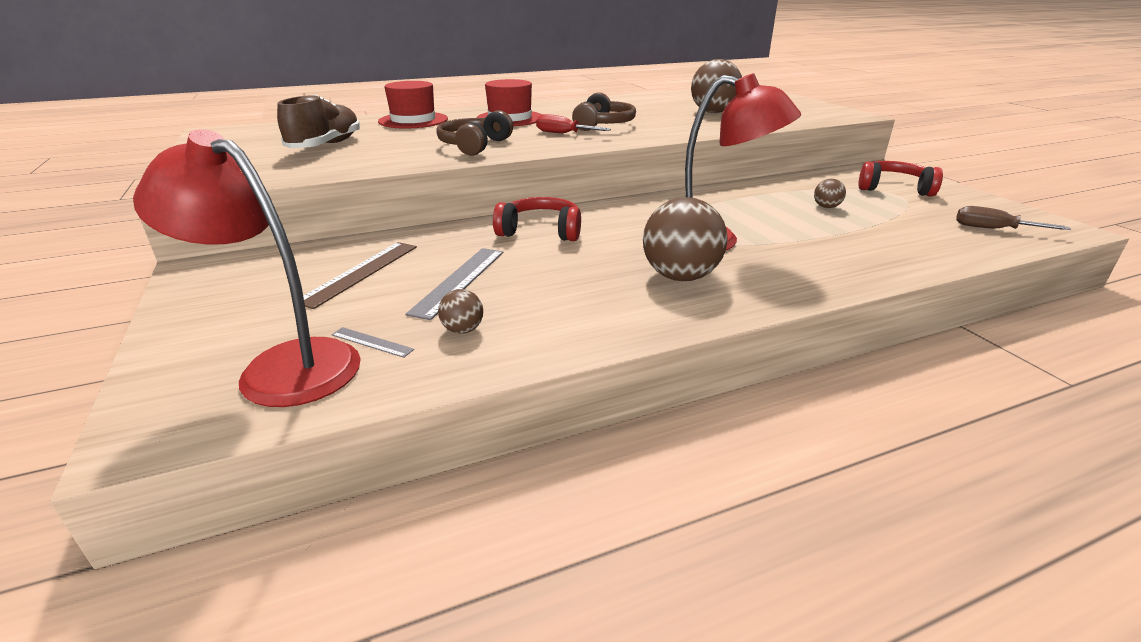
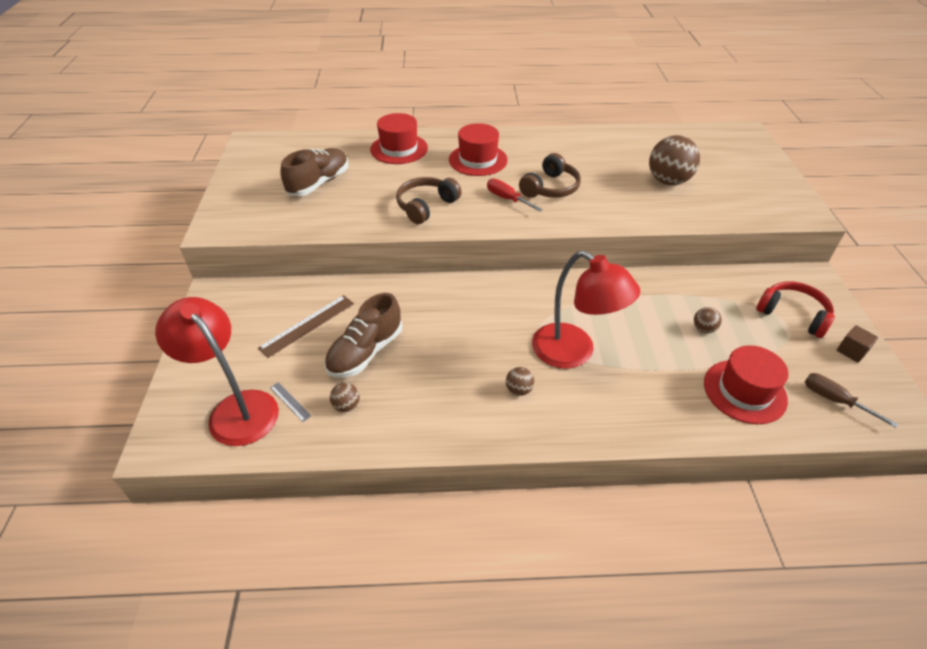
camera: 20 degrees right, 15 degrees up
grey ruler [406,248,503,320] -> brown shoe [325,293,402,378]
red headphones [493,197,581,241] -> none
brown ball [643,197,728,281] -> brown ball [506,367,534,396], size x0.46
none -> red hat [704,345,789,424]
none -> brown cube [836,325,878,363]

